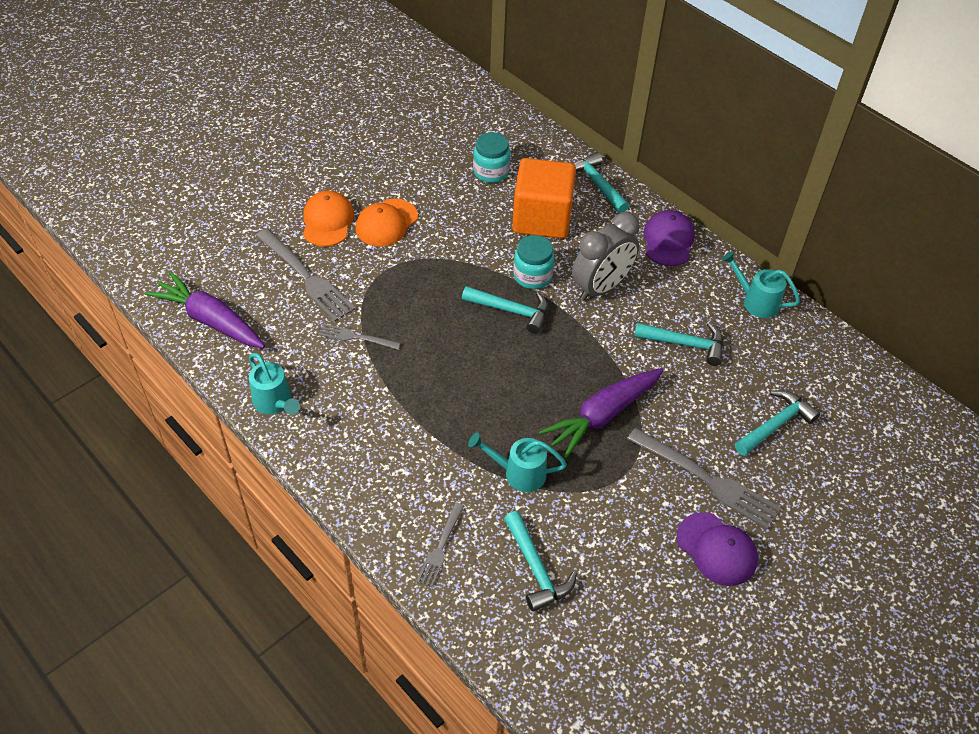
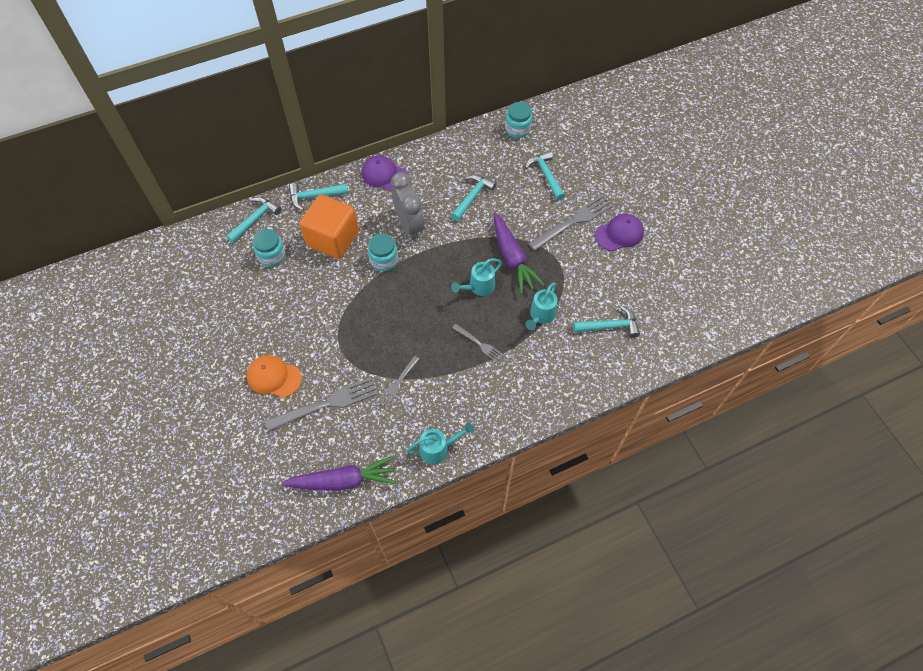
camera: 70 degrees left, 10 degrees up
purple carrot [145,271,265,348] -> purple carrot turned 150 degrees counterclockwise [281,455,397,491]
orange cap [355,199,418,246] -> none
grey fork [416,503,464,587] -> grey fork moved to [452,324,505,363]
turquoise hammer [462,286,548,334] -> turquoise hammer moved to [226,197,281,243]
turquoise watering can [721,251,800,318] -> turquoise watering can moved to [451,258,502,296]
none -> turquoise jar [505,102,532,138]

